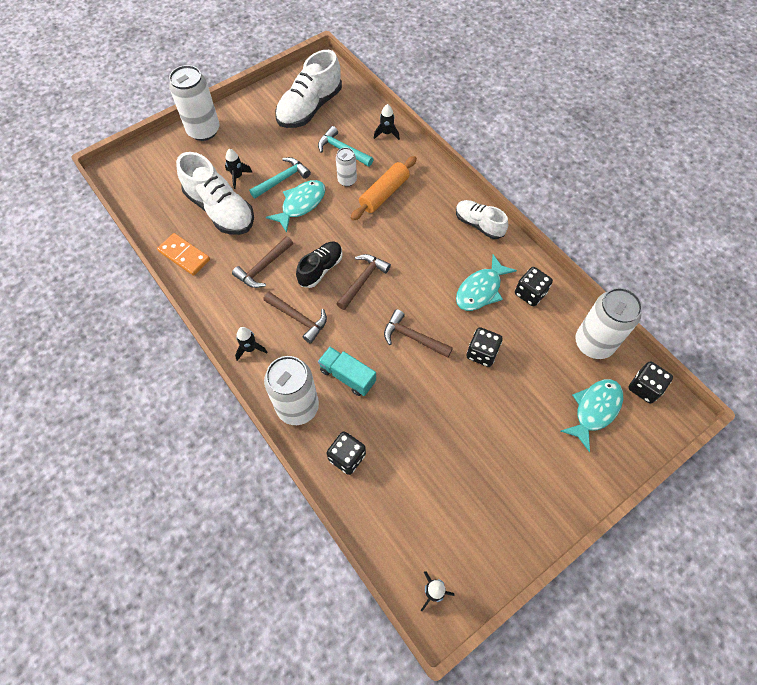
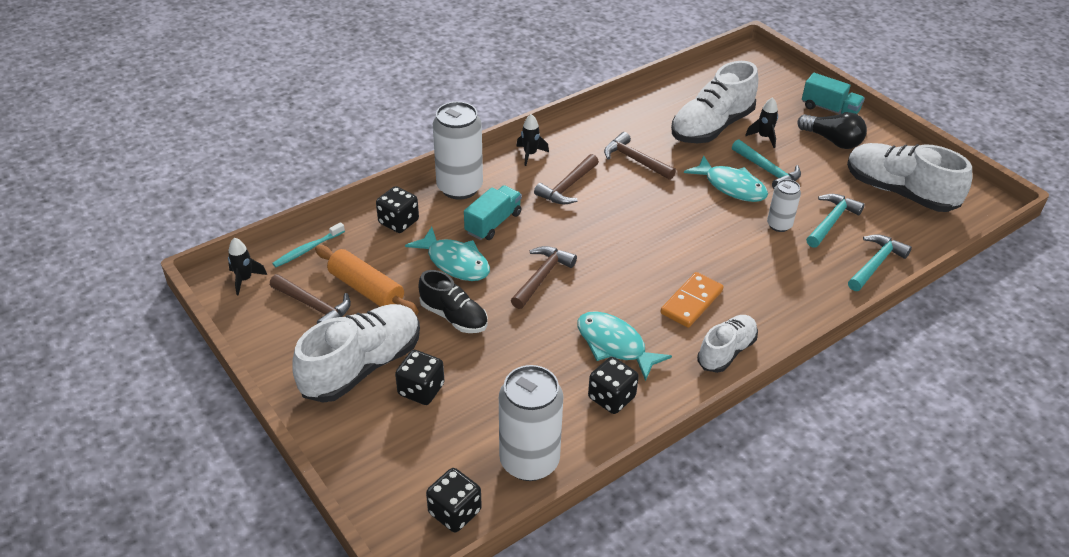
camera: 90 degrees right, 20 degrees down
orange domino [157,233,210,276] -> orange domino moved to [660,272,724,328]
white can [169,65,220,141] -> turquoise truck [802,73,865,114]
black shoe [296,242,343,288] -> black shoe moved to [419,270,488,333]
brown hammer [336,254,391,310] -> brown hammer moved to [270,274,351,324]
orange rolling pin [351,156,417,221] -> orange rolling pin moved to [315,245,419,315]
black rocket [374,104,400,140] -> turquoise hammer [848,234,912,291]
black dice [467,327,503,367] -> black dice moved to [395,350,444,405]
turquoise fish [560,379,623,452] -> turquoise fish moved to [405,226,490,281]
none -> turquoise toothbrush [272,222,345,267]
none -> white shoe [293,304,420,403]
none -> black light bulb [797,112,867,149]

